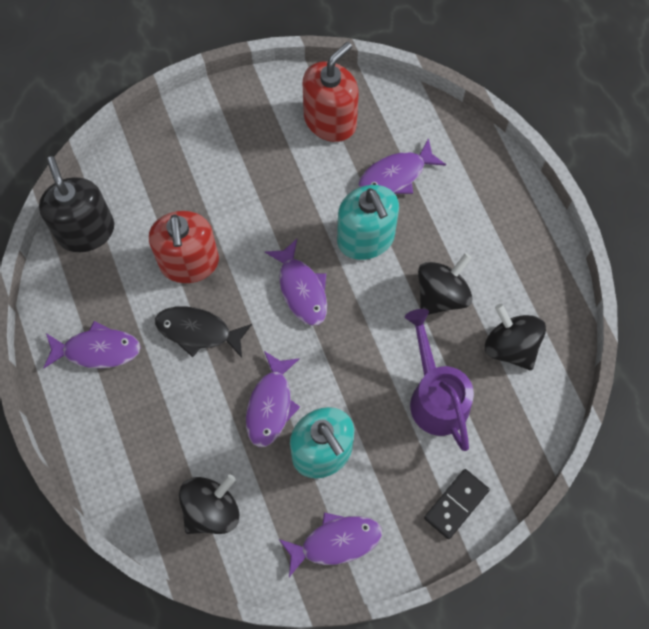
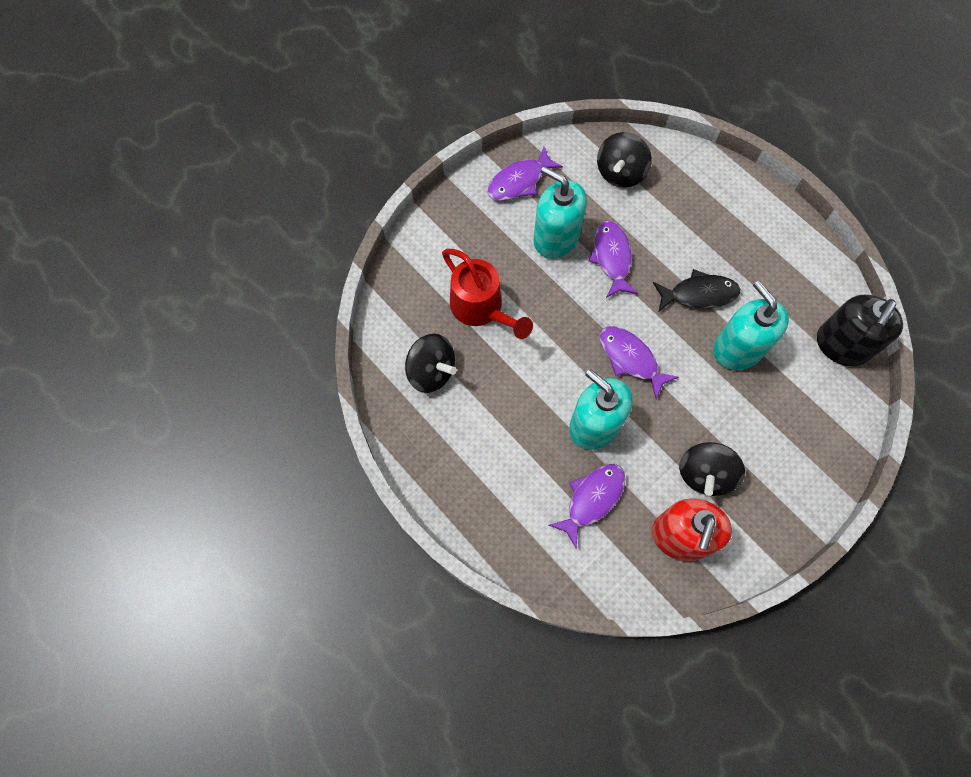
camera: 160 degrees right, 0 degrees up
black soap dispenser [39,156,114,252] -> black soap dispenser turned 75 degrees clockwise [817,295,903,366]
purple fish [43,321,141,369] -> none
red soap dispenser [149,211,219,283] -> turquoise soap dispenser [713,281,789,370]
purple watering can [405,309,474,451] -> red watering can [442,249,533,339]
black spinning top [418,253,472,315] -> black spinning top moved to [679,442,745,496]
black domino [424,469,490,539] -> none

